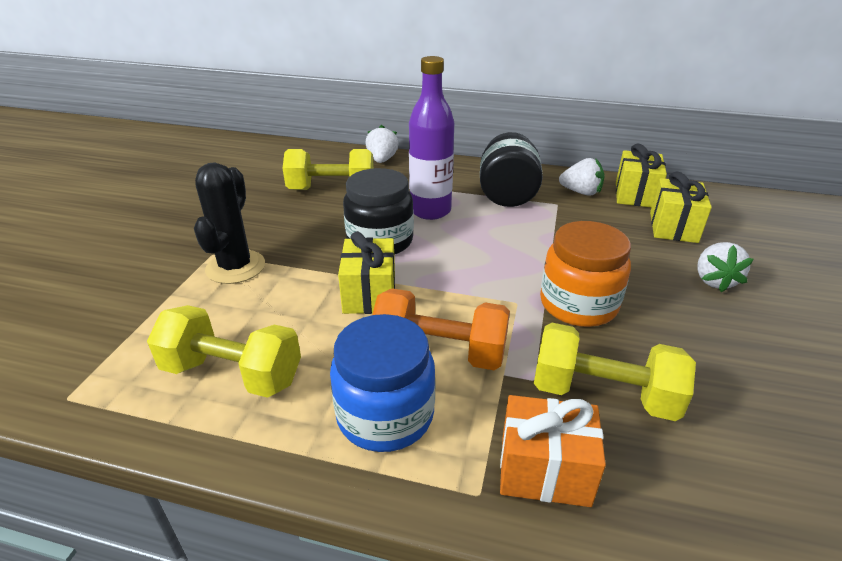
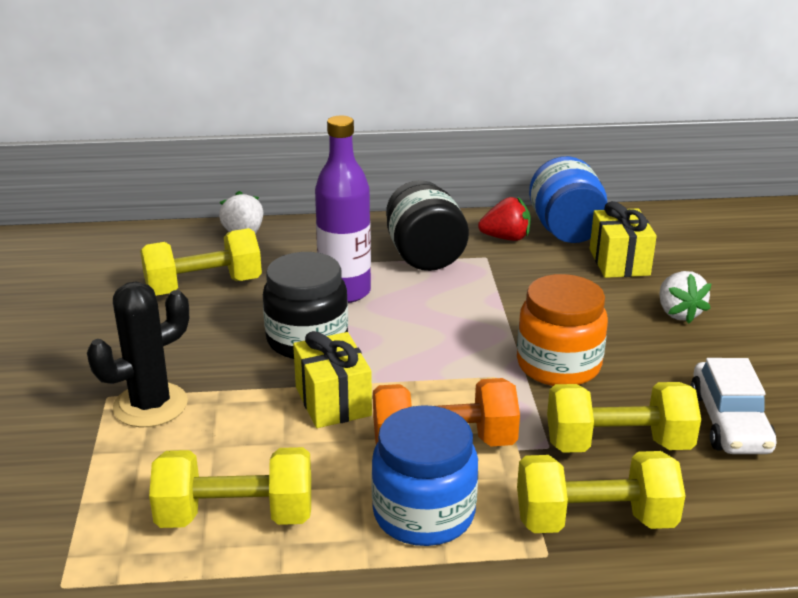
camera: 20 degrees left, 5 degrees down
black cactus [194,162,265,284] -> black cactus turned 60 degrees clockwise [87,281,189,427]
orange gift [500,395,606,507] -> yellow dumbbell [517,451,686,533]
white strawberry [559,158,605,196] -> red strawberry [478,197,531,241]
yellow gift [616,143,667,207] -> blue jar [529,156,608,243]
none -> white car [691,358,776,454]

